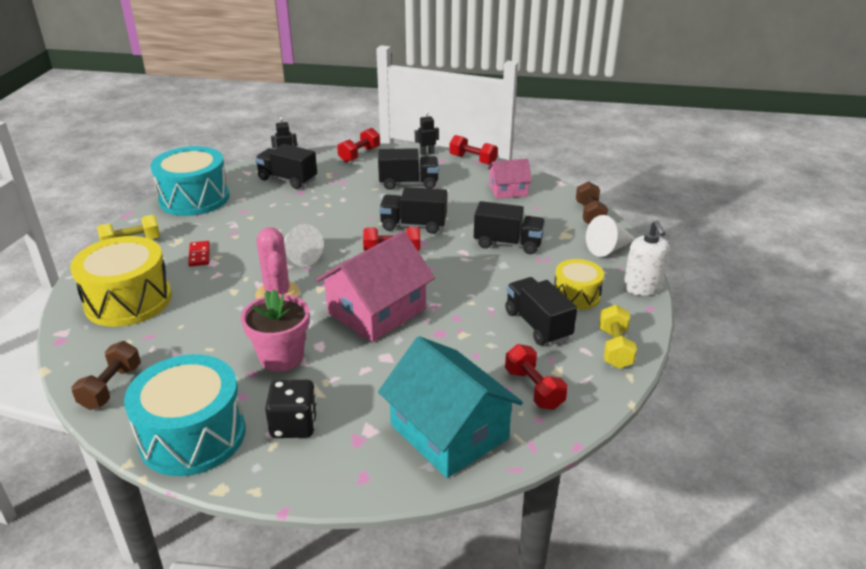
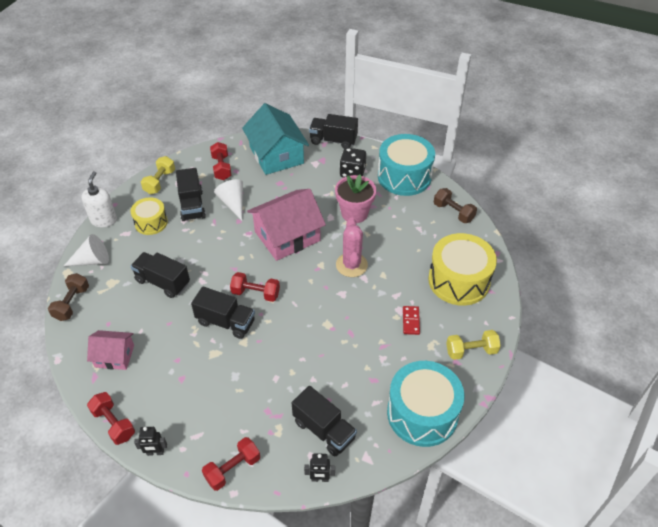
camera: 165 degrees left, 15 degrees up
brown dumbbell [71,341,141,410] -> brown dumbbell turned 75 degrees counterclockwise [434,188,477,223]
white cone [284,224,323,267] -> white cone moved to [214,179,243,221]
black truck [378,148,439,190] -> black truck moved to [309,114,358,149]

